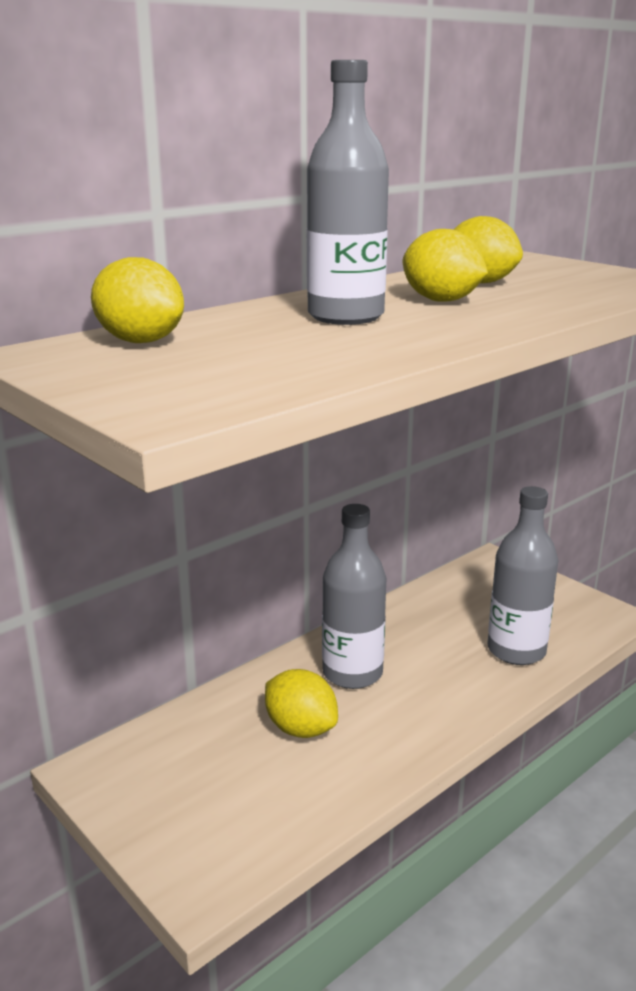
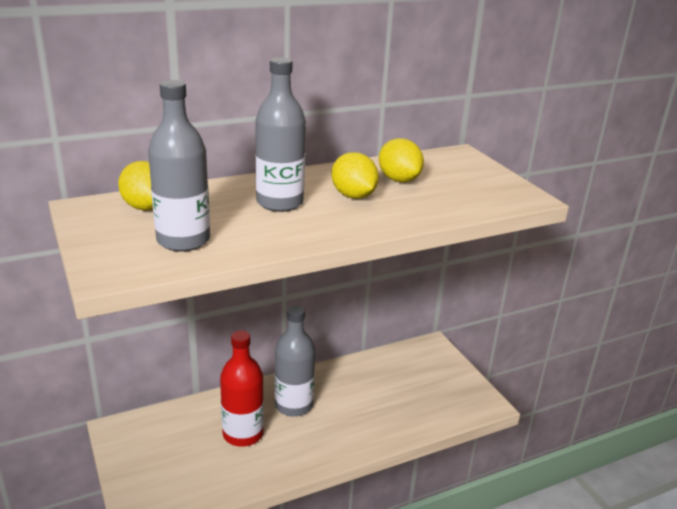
camera: 15 degrees right, 5 degrees up
yellow lemon [265,669,338,738] -> red bottle [220,330,264,447]
grey bottle [487,486,558,665] -> grey bottle moved to [148,80,210,252]

